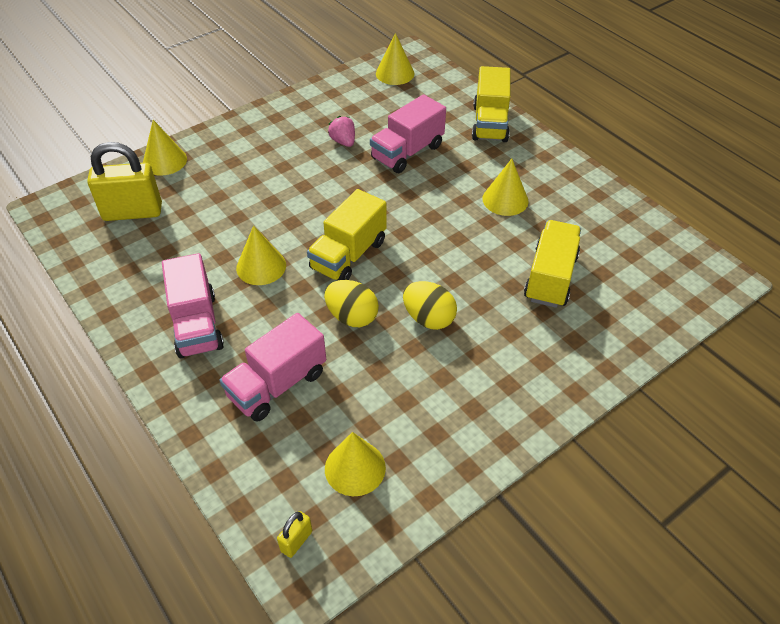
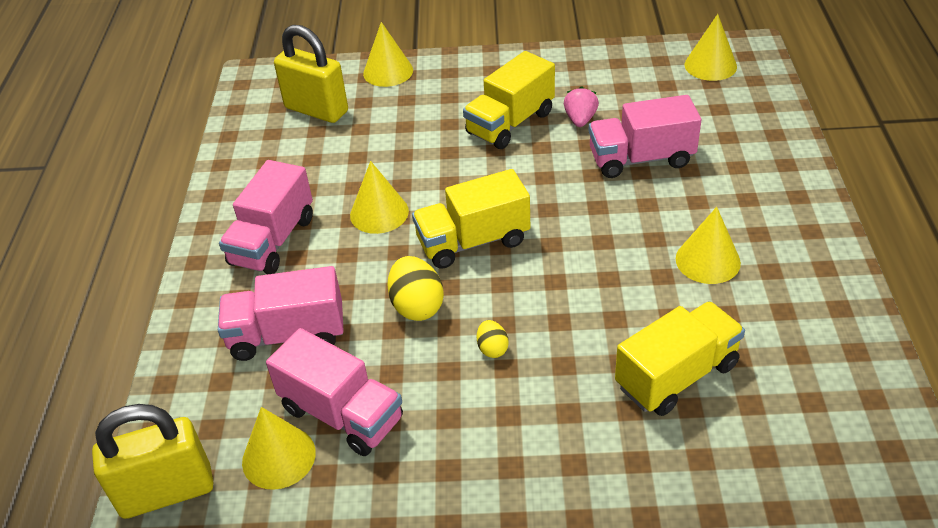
camera: 40 degrees right, 5 degrees down
yellow padlock [277,511,312,558] -> yellow padlock [92,404,213,519], size x2.25
yellow egg [403,281,457,330] -> yellow egg [477,320,509,358], size x0.55
yellow truck [472,66,510,142] -> yellow truck moved to [463,51,555,149]
none -> pink truck [266,328,403,456]

